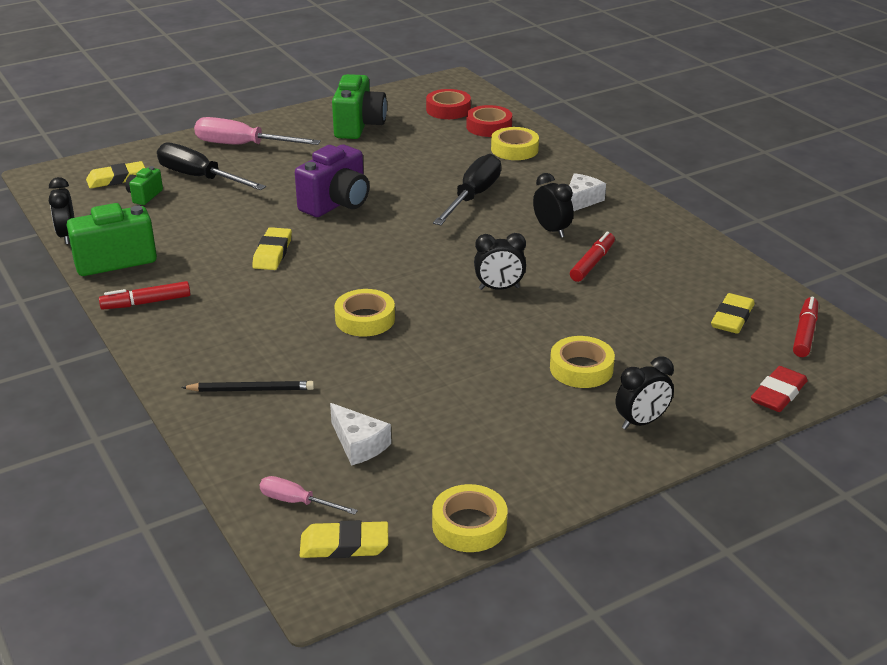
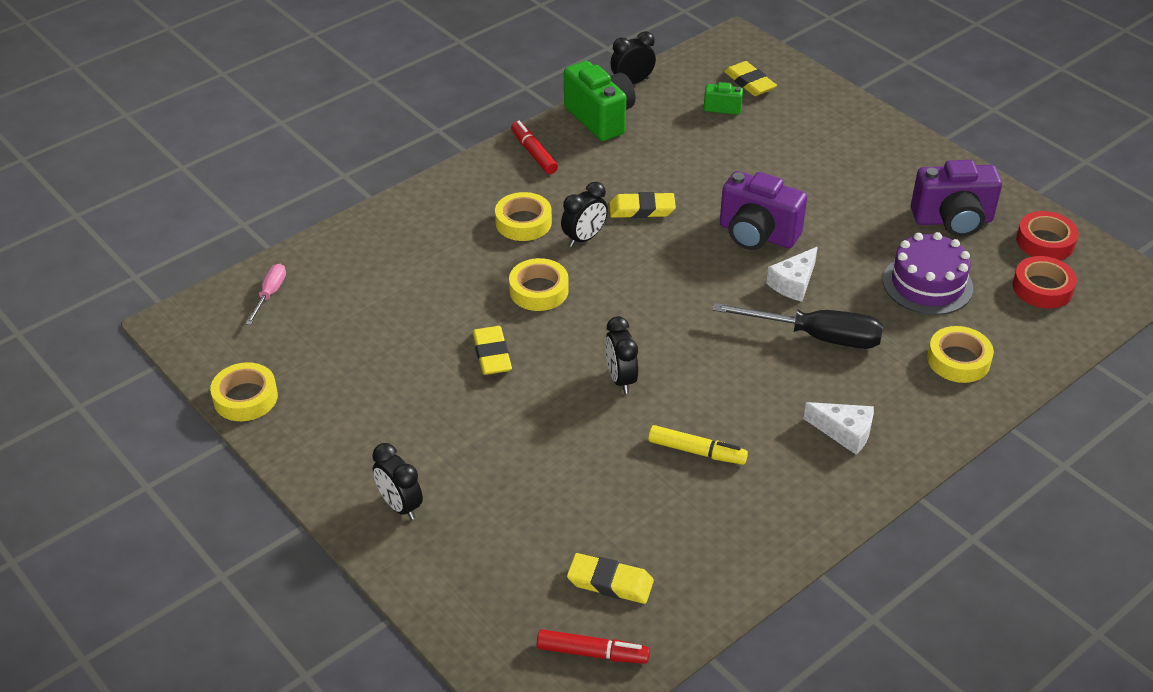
camera: 80 degrees right, 10 degrees up
black screwdriver [157,143,266,190] -> none
black pencil [181,381,314,392] -> none
pink screwdriver [194,117,321,145] -> none
yellow eraser [300,520,388,558] -> yellow eraser moved to [472,326,512,375]
white cheese [330,403,391,466] -> white cheese moved to [766,247,817,302]
green camera [332,74,387,139] -> purple camera [911,160,1002,237]
red tape [466,105,512,137] -> red tape moved to [1016,211,1079,260]
black clock [533,173,573,238] -> black clock moved to [561,182,608,247]
yellow tape [550,336,615,388] -> yellow tape moved to [495,192,552,241]
red marker [570,232,615,282] -> yellow marker [648,425,748,465]
red eraser [751,366,808,412] -> none
none -> purple cake [883,232,973,315]

